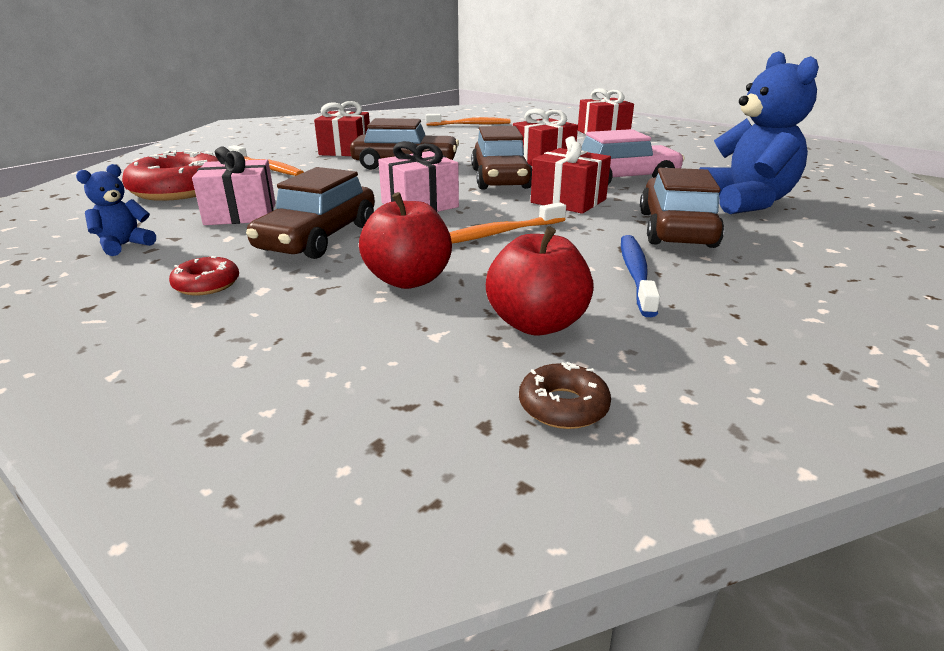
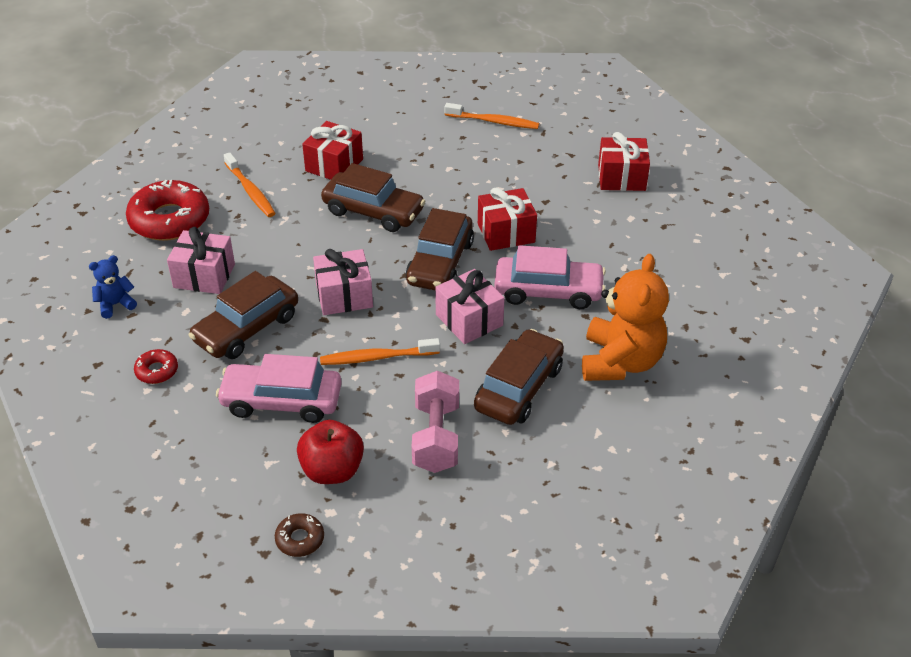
camera: 20 degrees right, 15 degrees up
red apple [359,192,452,289] -> pink car [216,354,342,423]
red gift [531,136,611,214] -> pink gift [435,269,505,344]
blue toothbrush [621,235,660,317] -> pink dumbbell [412,371,459,473]
blue teddy bear [699,51,819,214] -> orange teddy bear [582,254,669,381]

